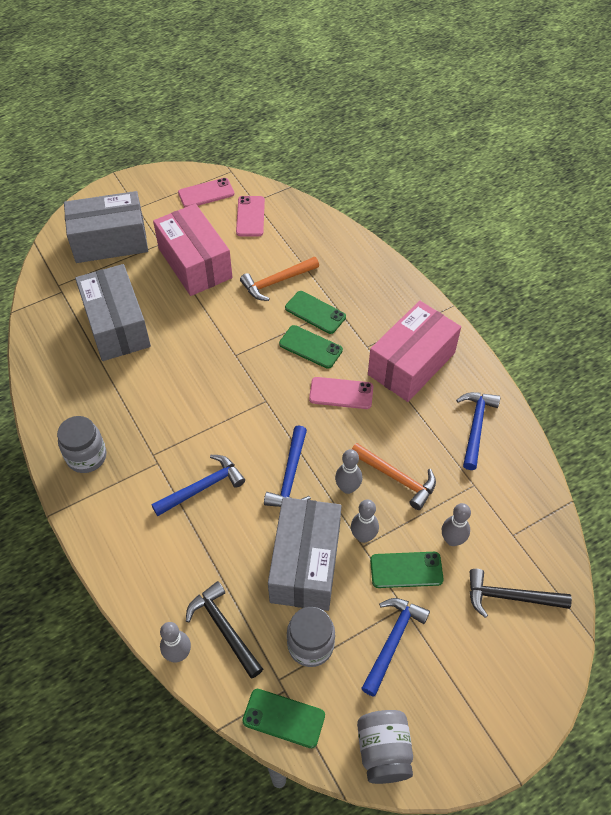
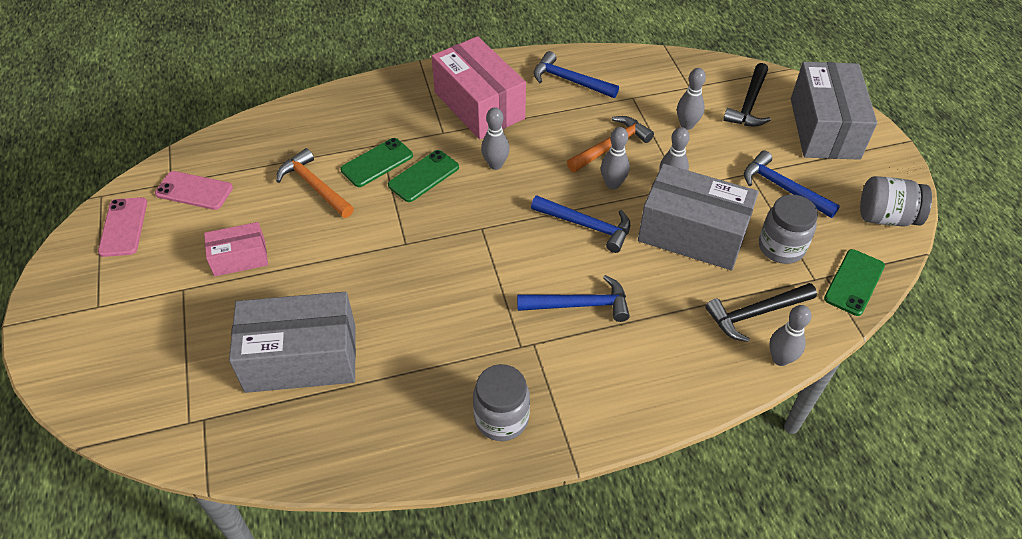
camera: 75 degrees left, 5 degrees down
grey box [64,191,148,263] -> grey box moved to [791,62,877,160]
blue hammer [151,455,245,516] -> blue hammer turned 105 degrees clockwise [517,275,630,322]
pink box [153,204,233,296] -> pink box [204,222,268,276], size x0.54
orange hammer [240,257,319,301] -> orange hammer turned 150 degrees clockwise [276,148,354,218]
pink phone [309,377,373,409] -> grey bowling pin [481,108,510,170]
green phone [370,552,444,588] -> none

